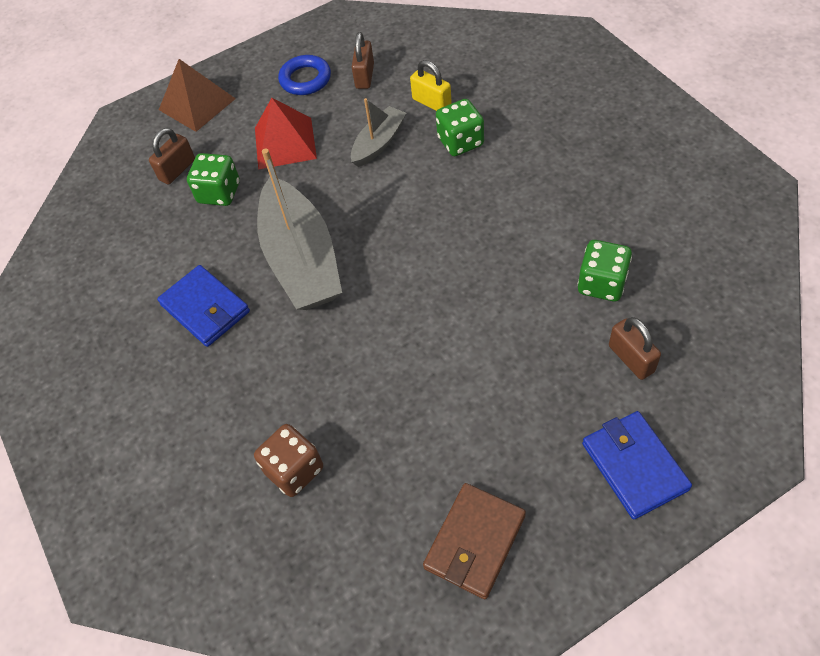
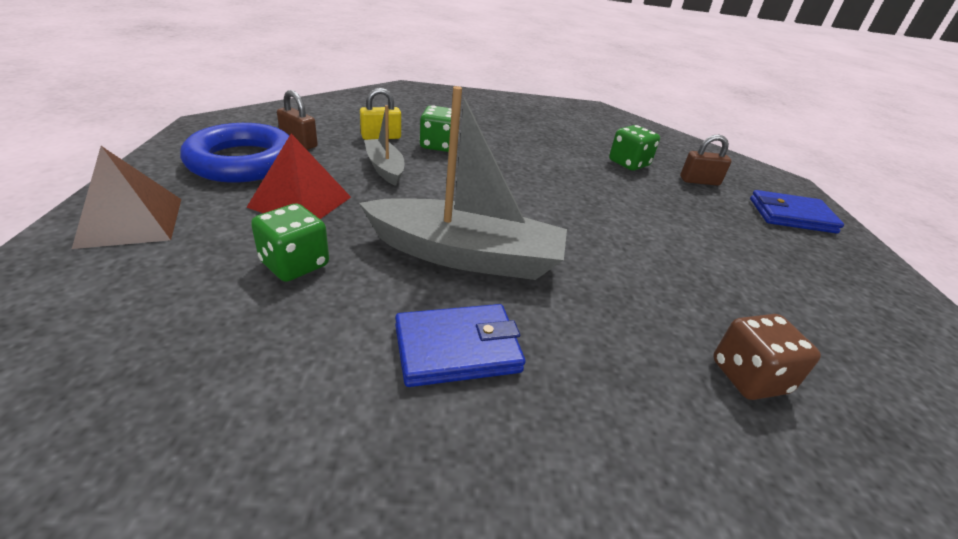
camera: 70 degrees left, 20 degrees down
brown padlock [149,128,195,184] -> none
blue ring [278,55,331,95] -> blue ring [180,123,290,183], size x1.72
brown wallet [423,483,526,599] -> none

